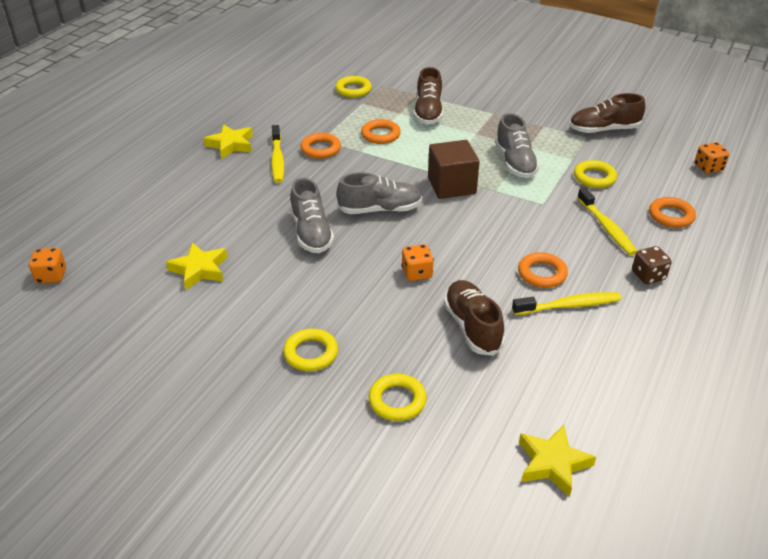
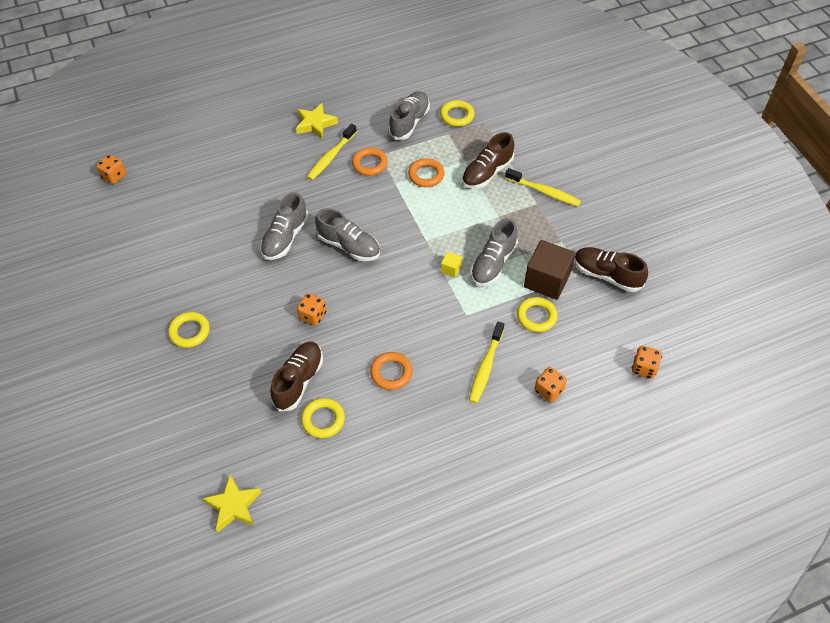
camera: 40 degrees right, 15 degrees up
yellow star [166,243,227,290] -> none
yellow ring [368,374,427,421] -> yellow ring moved to [301,398,345,438]
brown cube [428,140,480,199] -> brown cube moved to [524,240,575,300]
yellow toothbrush [512,292,621,315] -> yellow toothbrush moved to [505,168,581,206]
brown dice [632,246,671,284] -> none
orange ring [649,197,696,228] -> orange dice [534,367,567,402]
none -> grey shoe [388,91,430,140]
none -> yellow cube [441,252,462,277]

